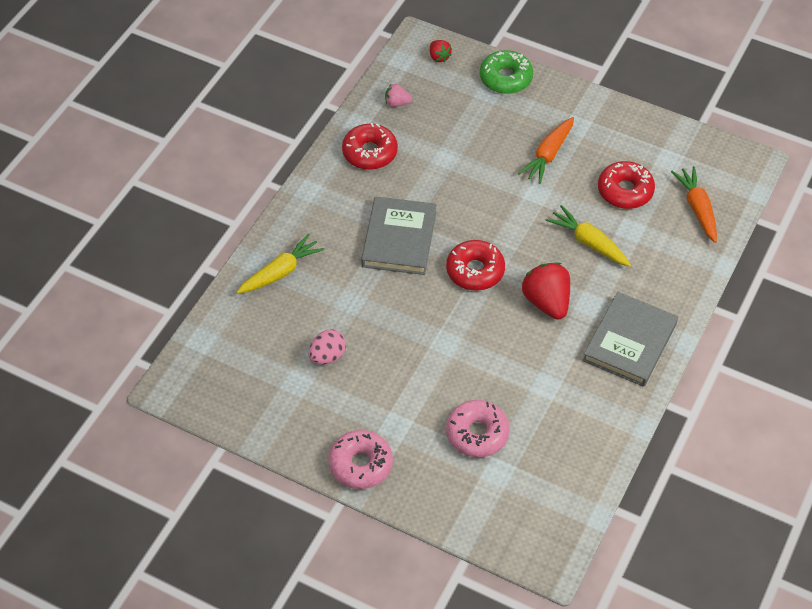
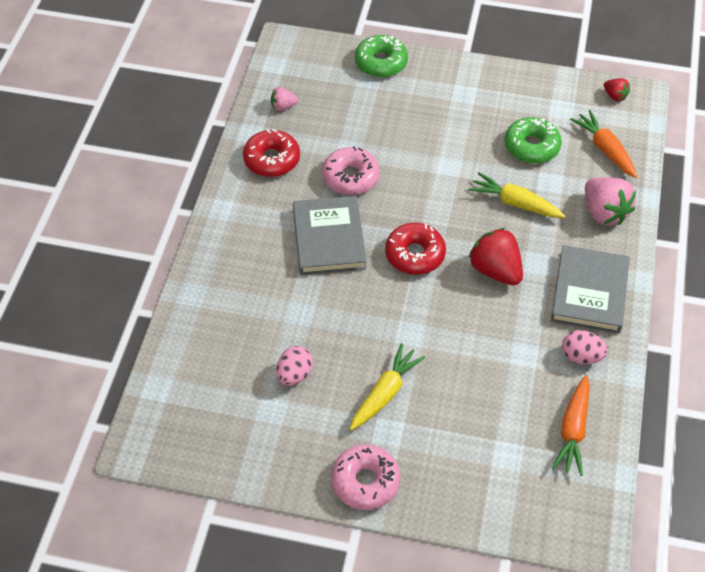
camera: 15 degrees left, 0 degrees up
yellow carrot [236,234,325,294] -> yellow carrot moved to [350,343,426,431]
red strawberry [430,40,452,62] -> red strawberry moved to [604,78,630,101]
pink donut [446,400,510,457] -> pink donut moved to [322,146,380,195]
orange carrot [518,117,574,184] -> orange carrot moved to [552,375,590,476]
red donut [598,161,655,209] -> green donut [504,117,562,163]
none -> pink egg [562,330,608,364]
none -> pink strawberry [585,177,636,225]

